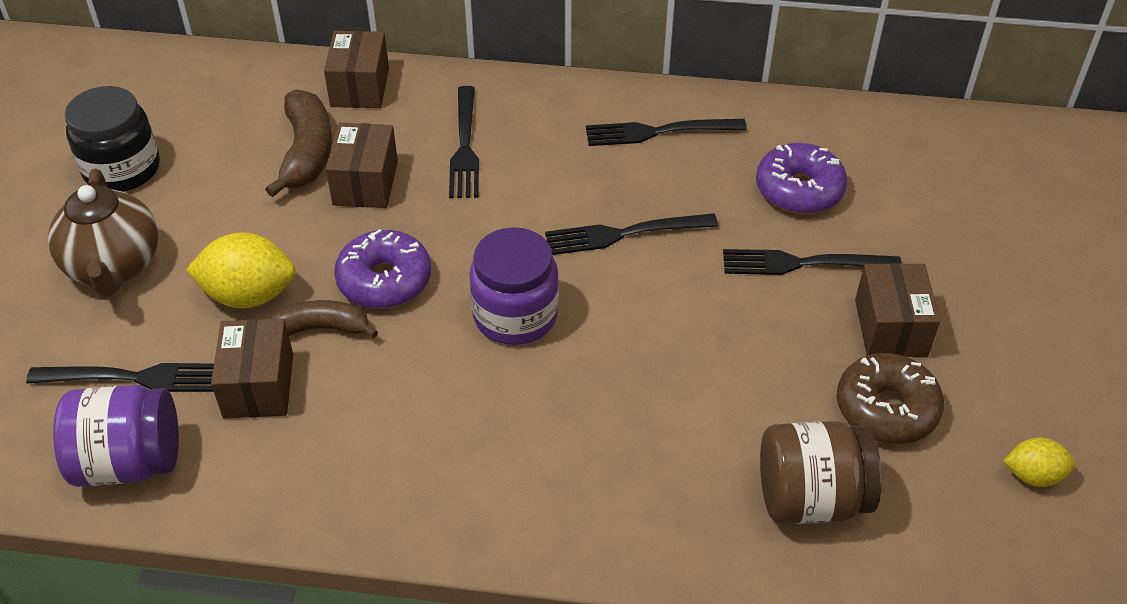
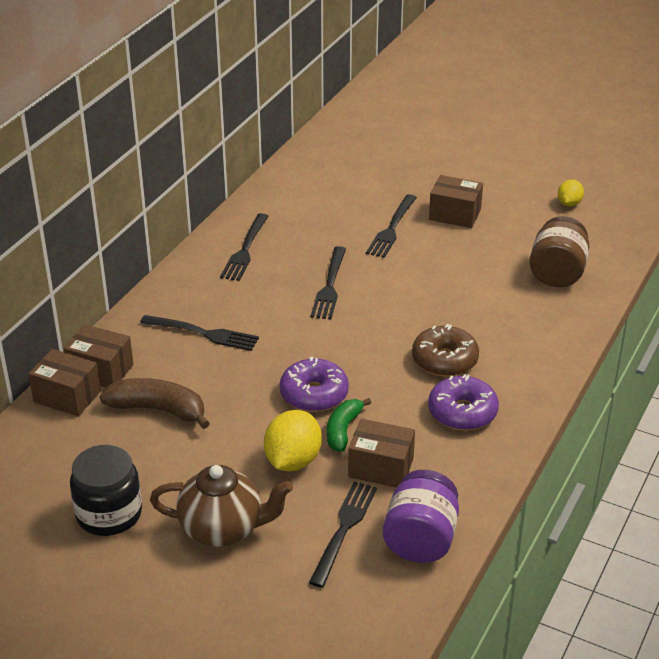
camera: 70 degrees left, 10 degrees down
brown banana [269,300,378,338] -> green banana [327,398,372,452]
brown box [326,123,398,208] -> brown box moved to [28,349,101,416]
purple jar [469,227,559,345] -> none
purple donut [756,143,848,214] -> purple donut moved to [428,374,499,430]
brown donut [837,353,944,444] -> brown donut moved to [412,324,479,377]

